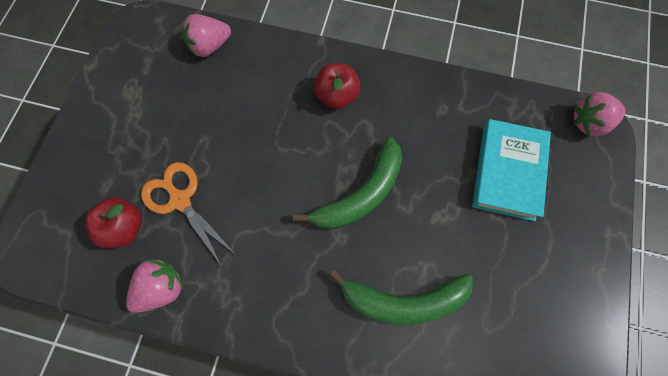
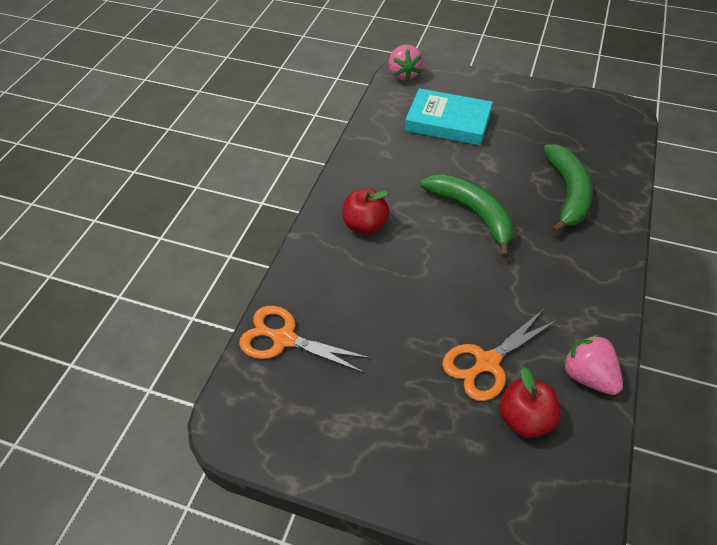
camera: 85 degrees left, 20 degrees down
pink strawberry [182,14,231,57] -> orange scissors [239,306,372,373]

